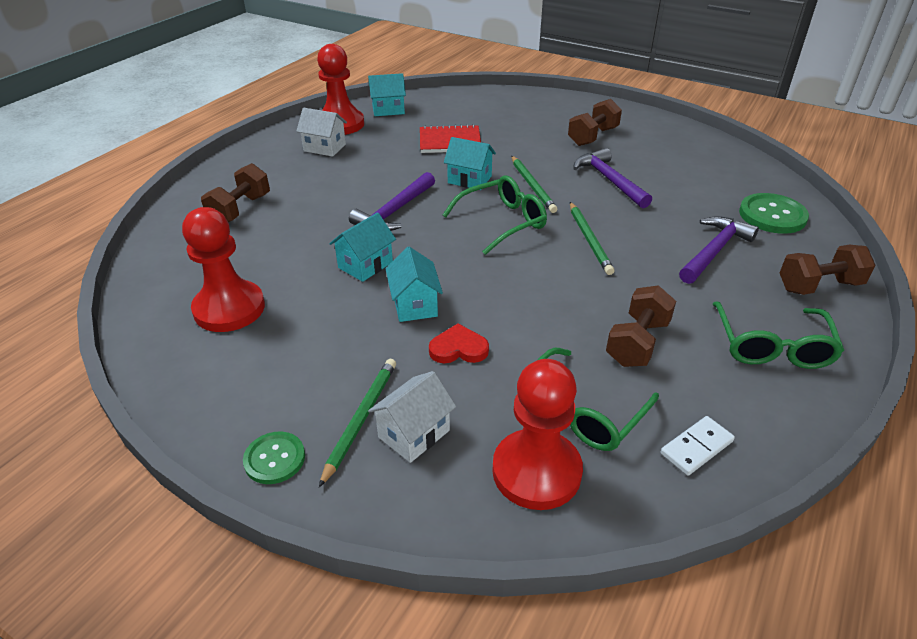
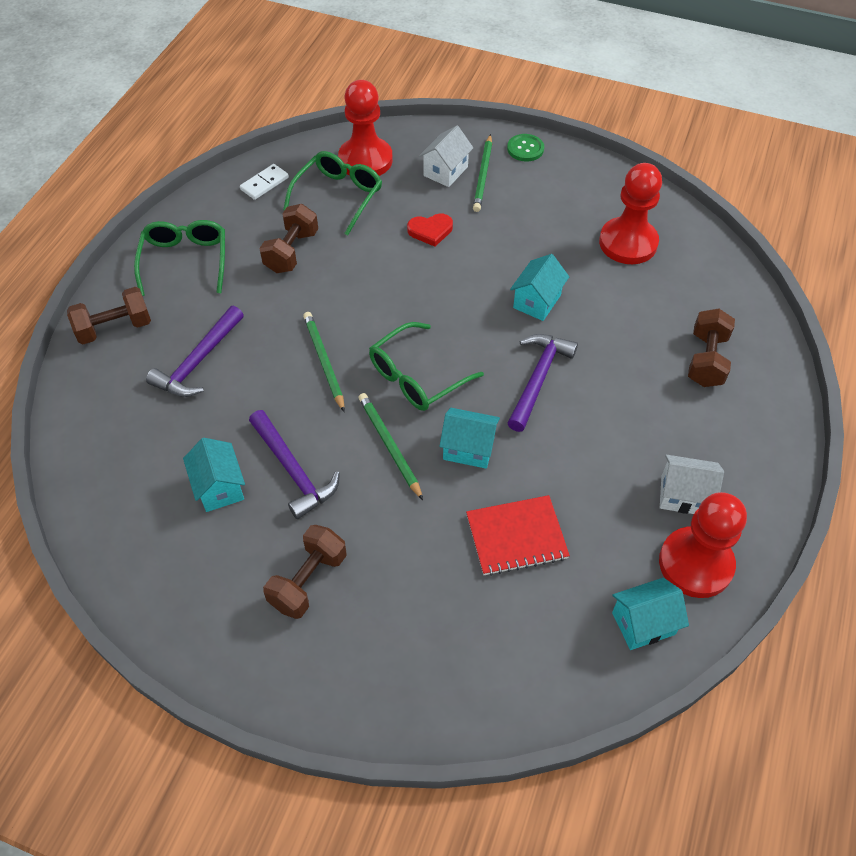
camera: 170 degrees right, 15 degrees up
turquoise house [386,247,443,322] -> turquoise house moved to [183,438,245,512]
green button [739,193,809,234] -> none

